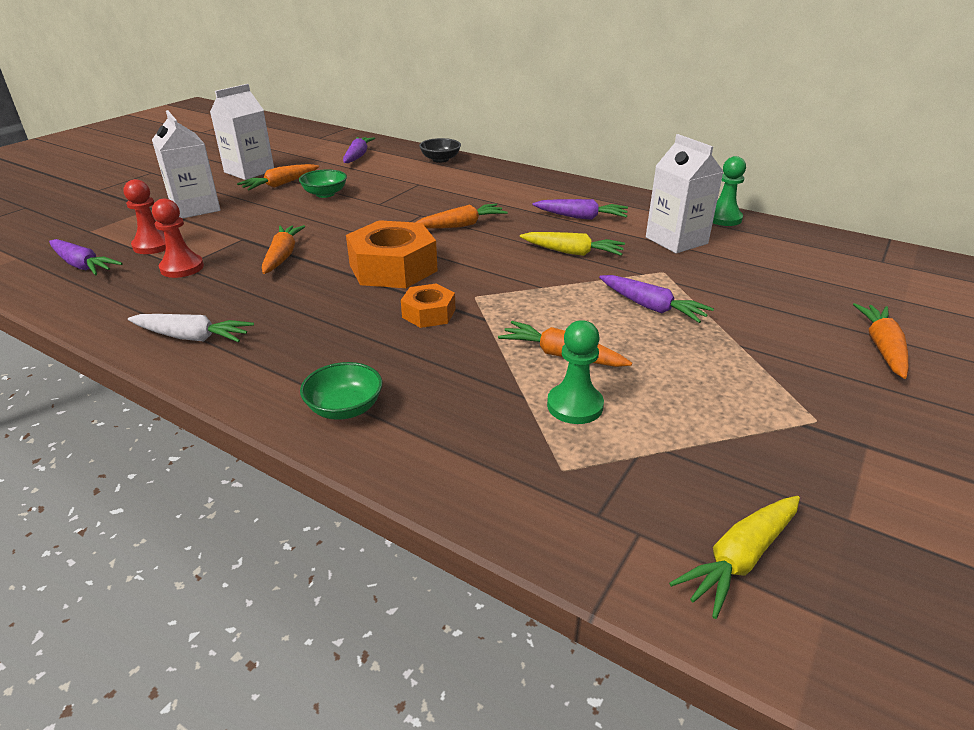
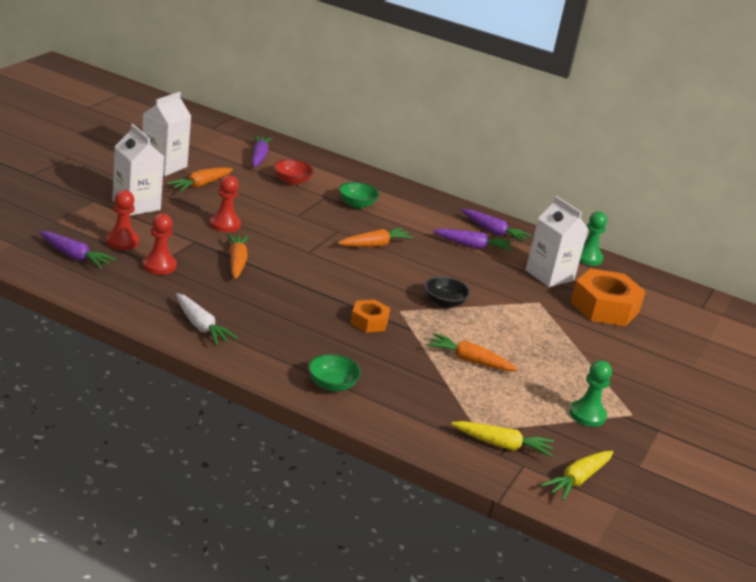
camera: 10 degrees left, 5 degrees down
white carrot [128,314,254,342] -> white carrot turned 45 degrees clockwise [176,293,238,345]
green bowl [299,169,347,198] -> green bowl moved to [339,182,380,208]
orange nut [346,220,438,288] -> orange nut moved to [571,268,646,326]
black bowl [419,138,461,163] -> black bowl moved to [424,276,470,308]
yellow carrot [520,232,625,256] -> yellow carrot moved to [451,421,554,457]
green pawn [547,320,604,424] -> green pawn moved to [569,360,612,427]
purple carrot [599,275,714,323] -> purple carrot moved to [461,209,532,243]
orange carrot [853,303,908,379] -> none
none -> red pawn [210,175,241,232]
none -> red bowl [274,159,314,185]

